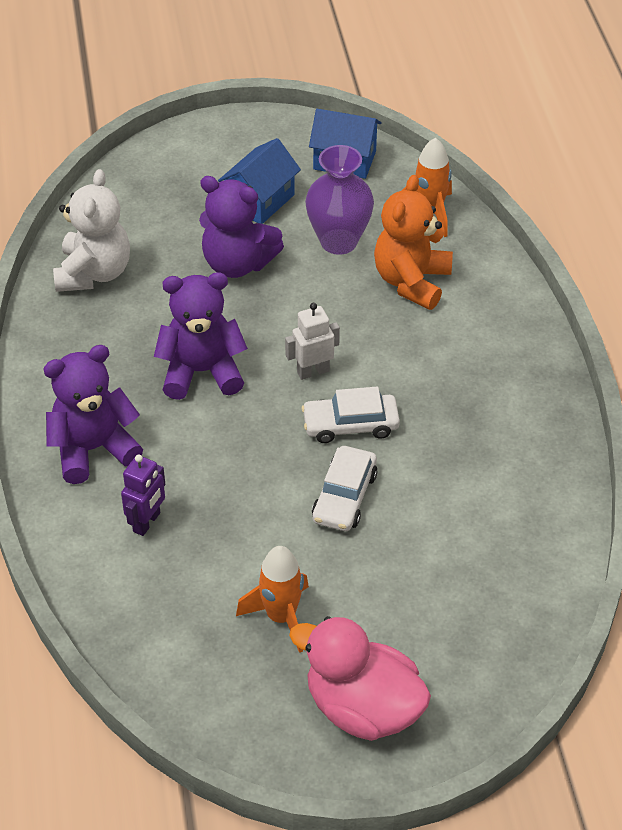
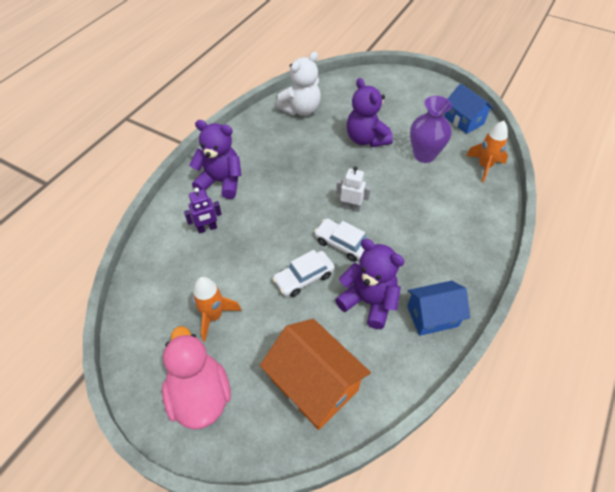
camera: 40 degrees right, 5 degrees up
purple teddy bear [154,272,248,400] -> purple teddy bear moved to [335,239,405,329]
blue house [218,138,301,224] -> blue house moved to [407,280,470,336]
orange teddy bear [374,175,453,310] -> none
none -> orange house [260,319,371,430]

